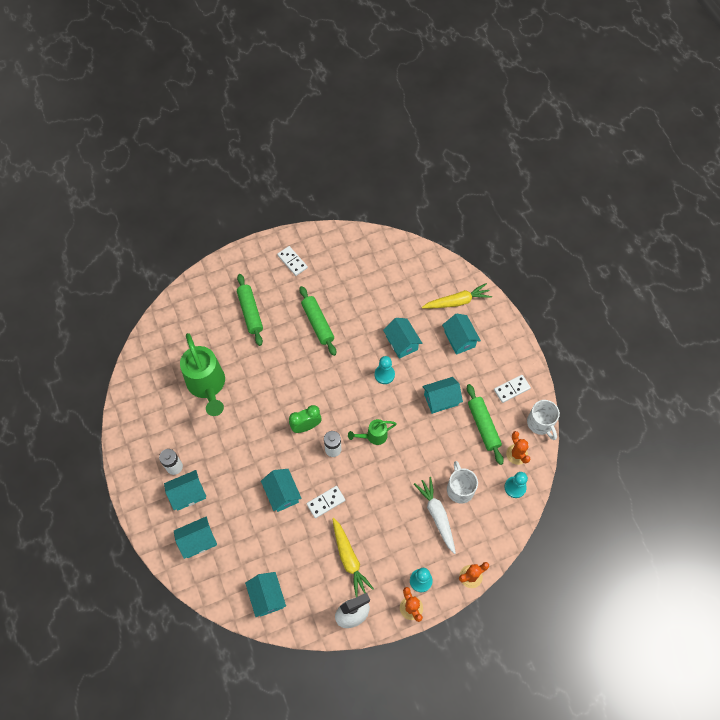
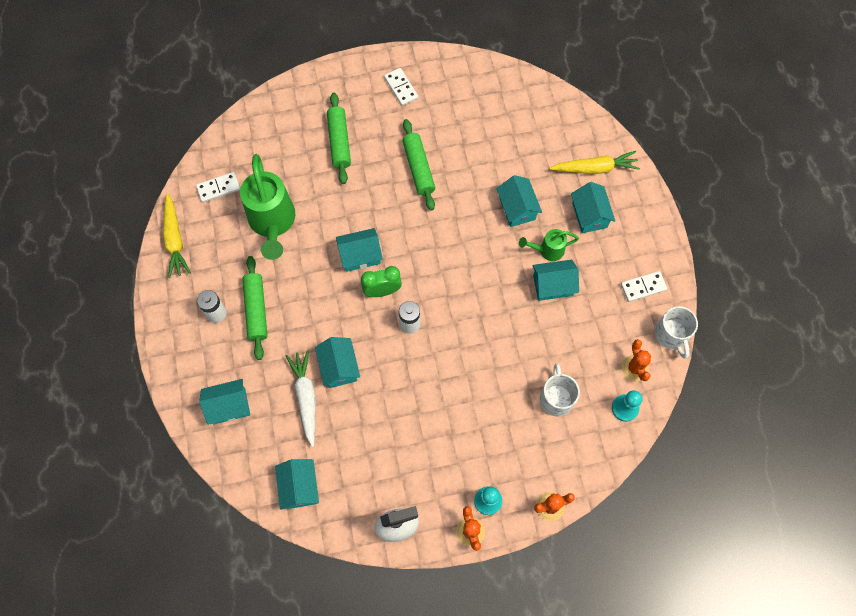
camera: 10 degrees right, 5 degrees up
turquoise house [164,470,206,510] -> turquoise house moved to [336,228,383,272]
white domino [307,486,345,518] -> white domino moved to [196,172,240,203]
yellow carrot [332,518,374,597] -> yellow carrot moved to [163,193,191,278]
green watering can [348,419,397,445] -> green watering can moved to [519,229,579,261]
turquoise pawn [375,356,395,384] -> none
white carrot [414,477,456,554] -> white carrot moved to [286,350,316,447]
green rolling pin [467,384,504,465] -> green rolling pin moved to [242,256,267,360]

